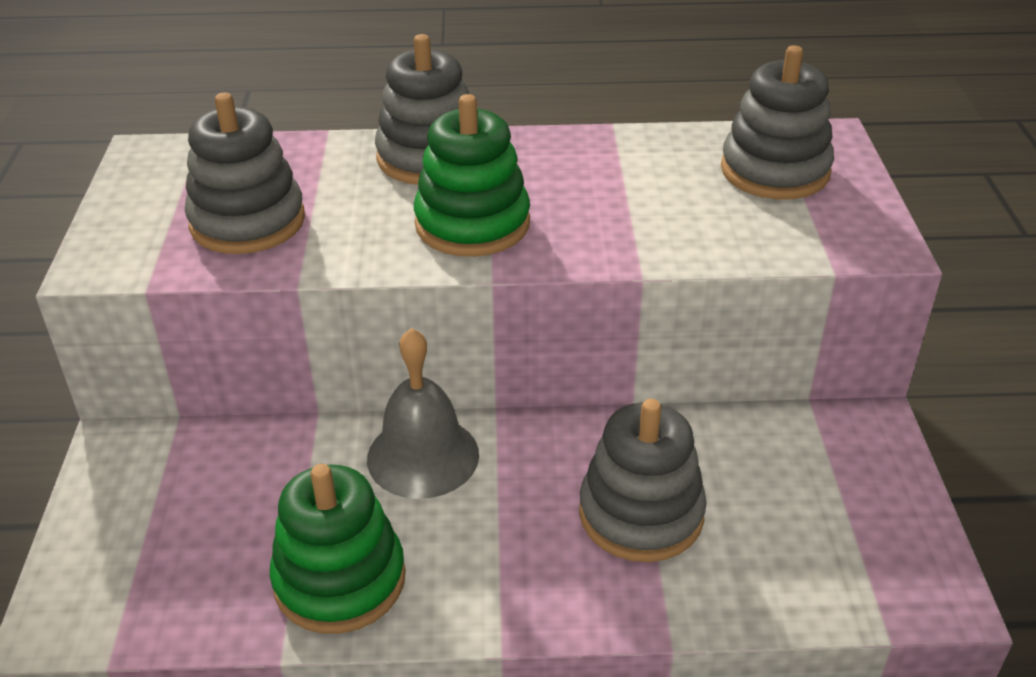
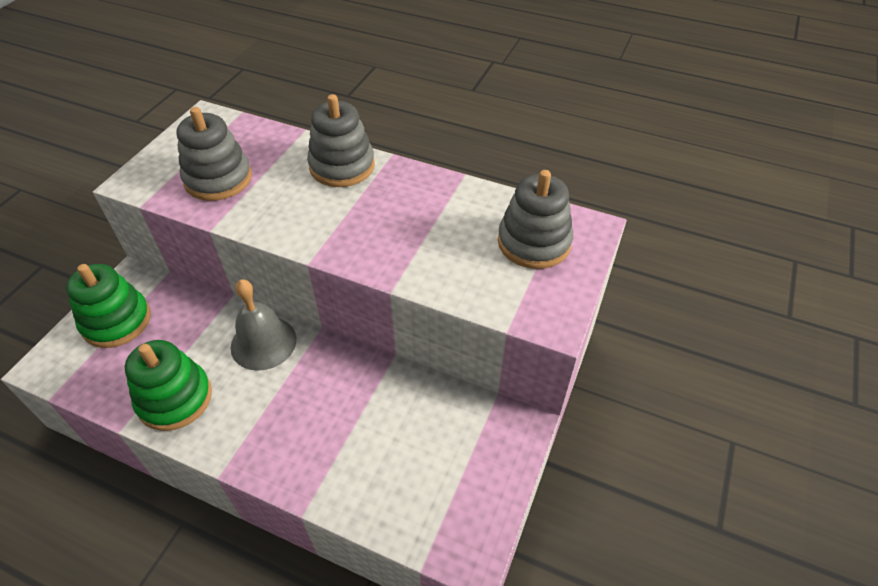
camera: 25 degrees right, 10 degrees up
green stacking toy [414,94,530,257] -> green stacking toy moved to [66,264,150,348]
grey stacking toy [579,399,707,562] -> none

